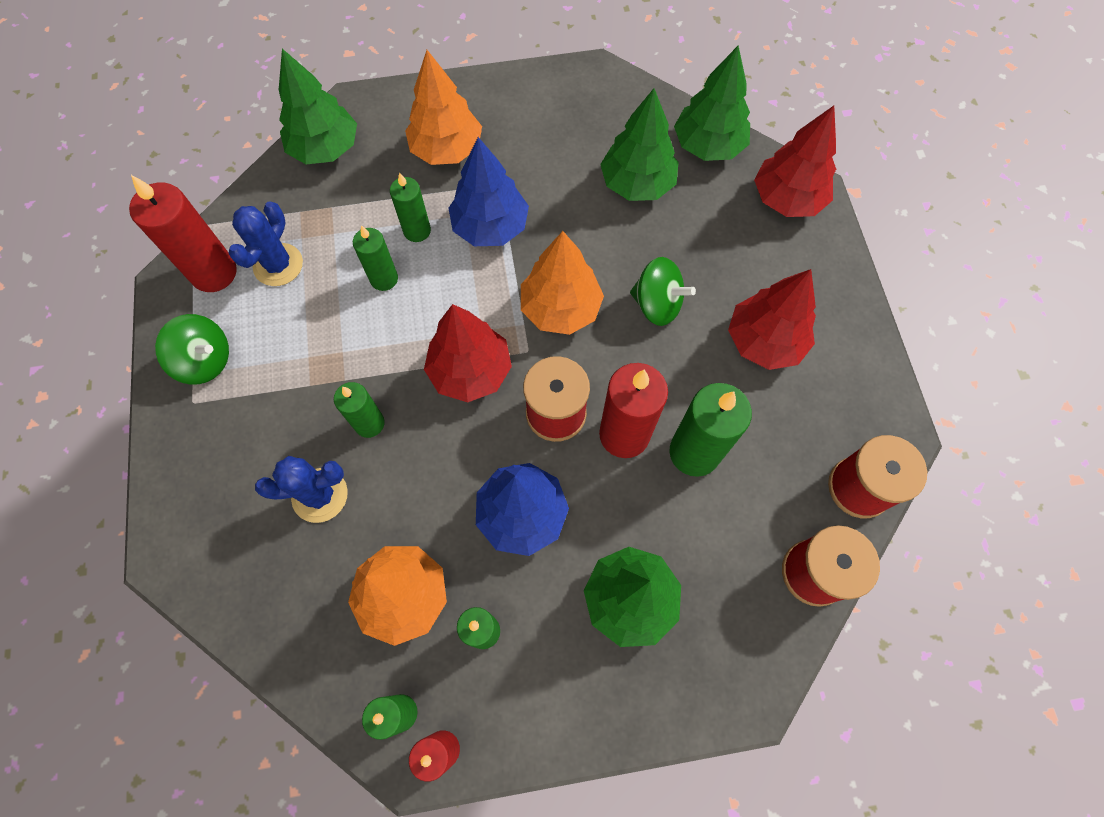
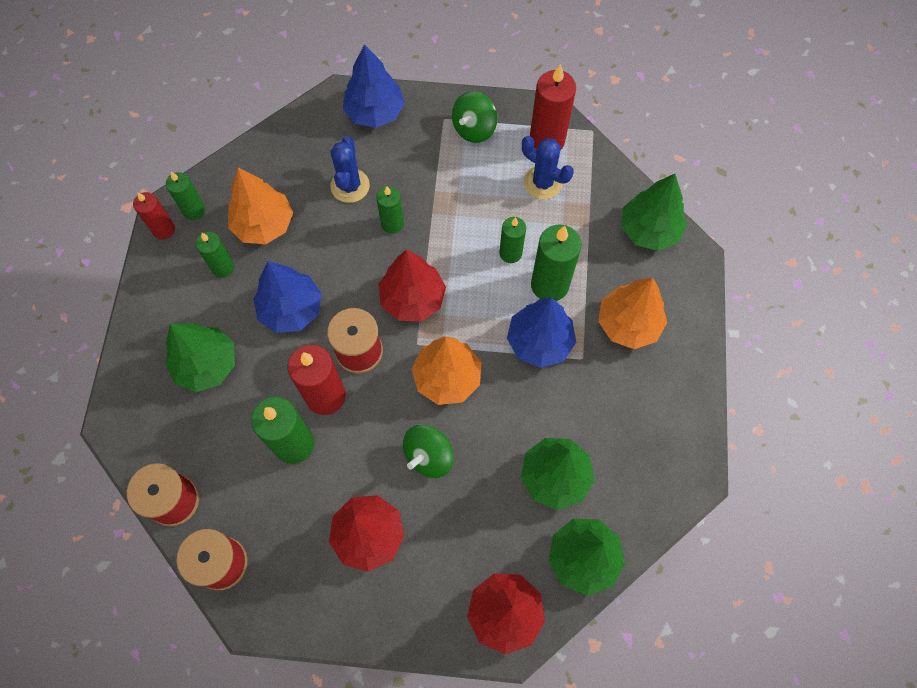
camera: 105 degrees right, 0 degrees up
green candle [390,172,431,242] -> green candle [531,224,582,301], size x1.65
none -> blue tree [343,44,405,128]

